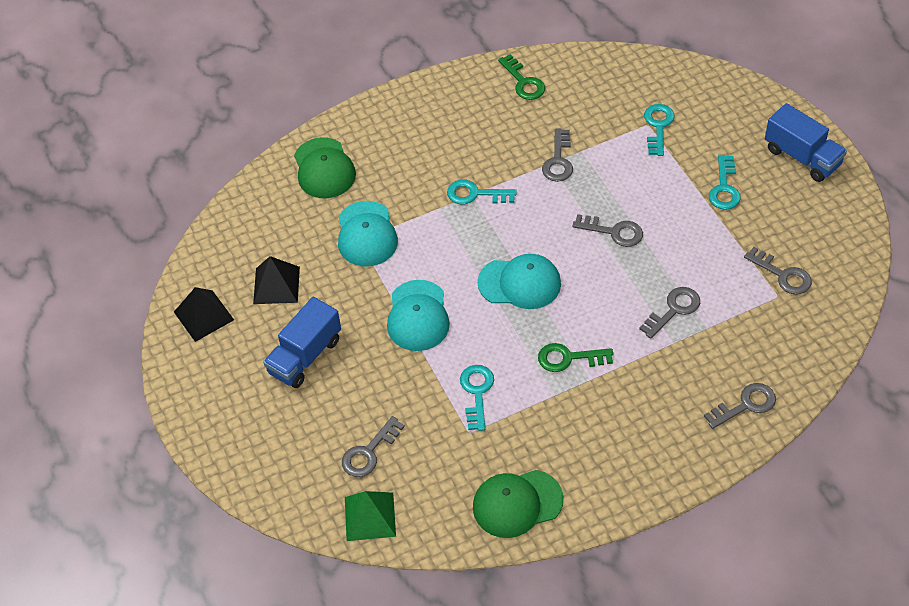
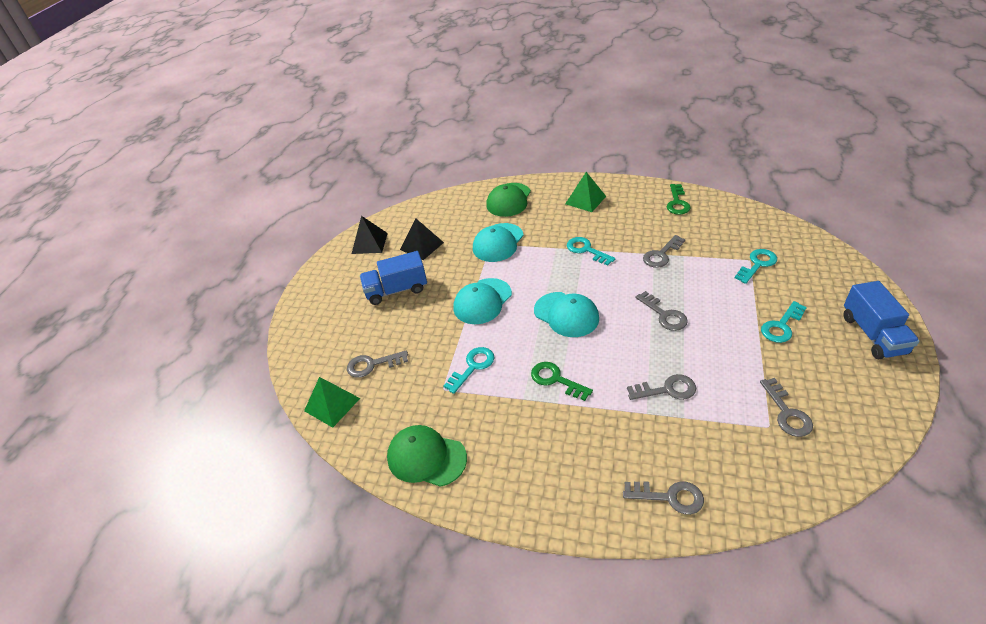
camera: 40 degrees right, 10 degrees down
none -> green pyramid [565,172,606,212]

